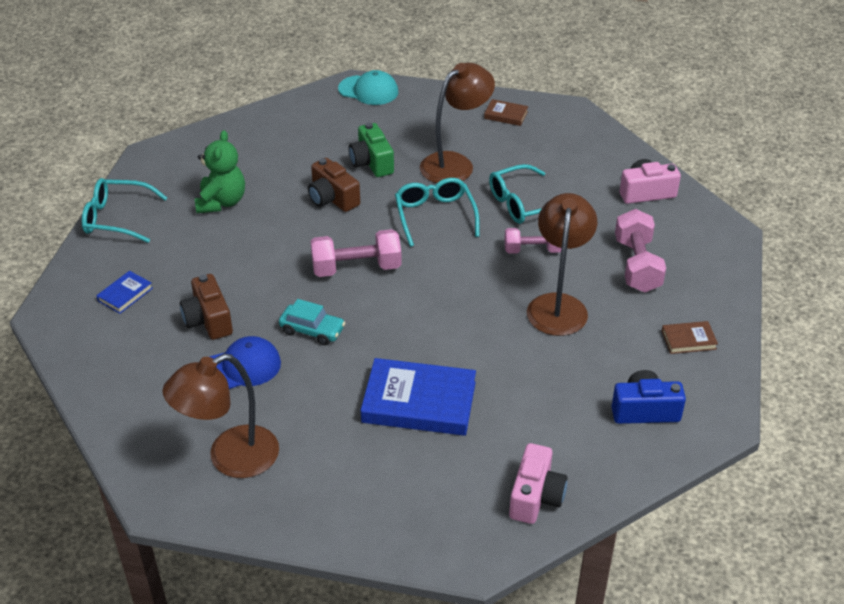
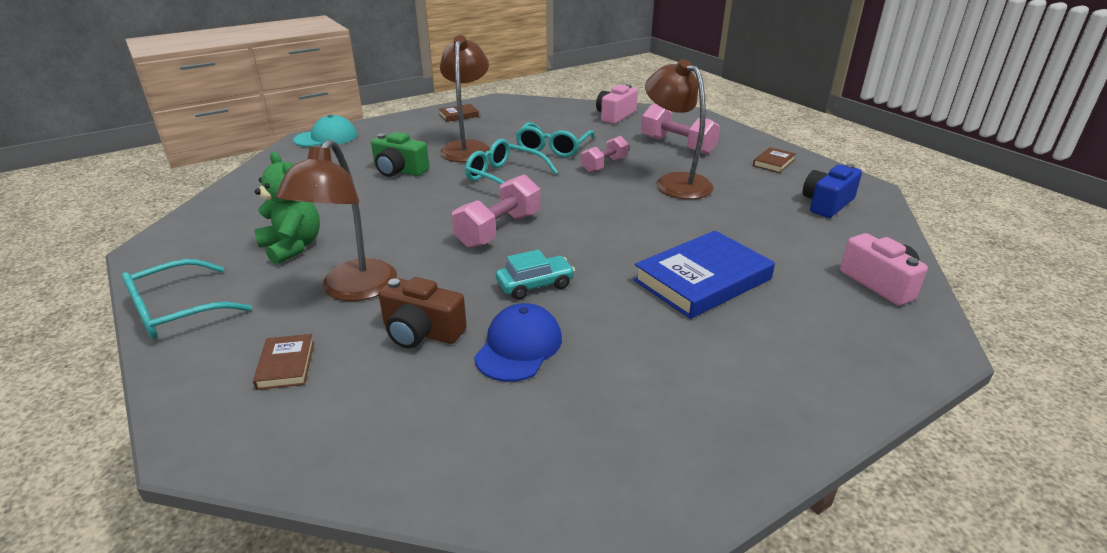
camera: 45 degrees left, 10 degrees down
blue book [96,271,153,314] -> brown book [253,334,314,390]
brown lamp [162,354,279,478] -> brown lamp moved to [275,139,397,301]
brown camera [308,158,360,212] -> none

